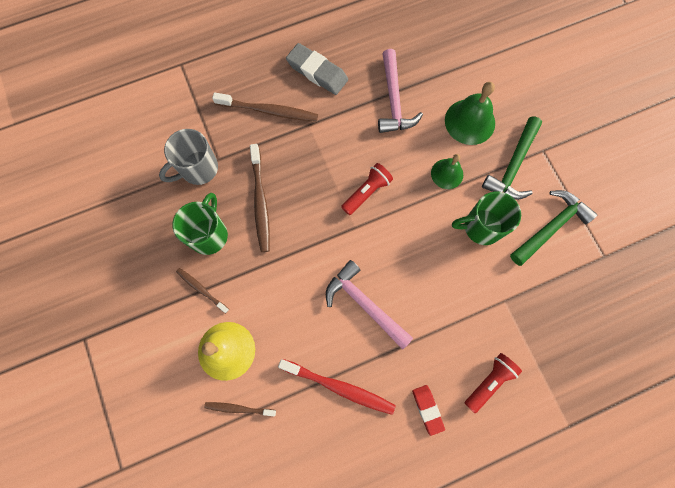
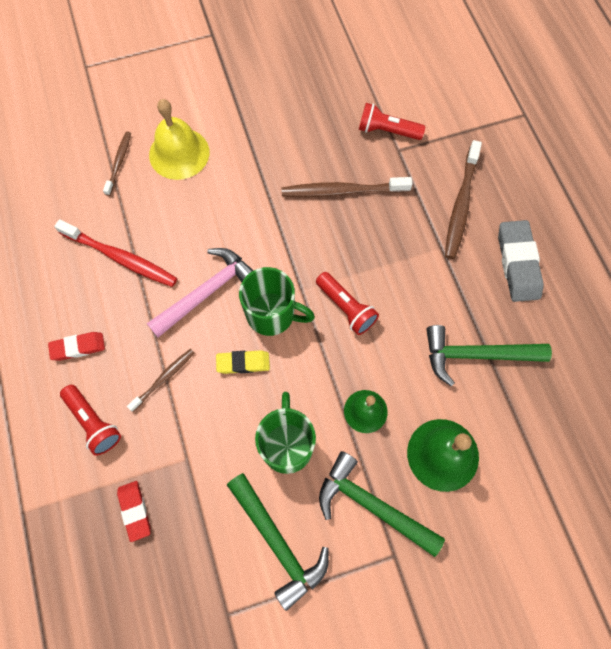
camera: 95 degrees right, 5 degrees down
grey mug [159,129,218,185] -> red flashlight [359,103,425,140]
green mug [172,193,228,255] -> green mug moved to [239,267,315,336]
brown toothbrush [176,268,229,313] -> brown toothbrush moved to [127,349,194,412]
red toothbrush [278,359,396,415] -> red toothbrush turned 90 degrees counterclockwise [54,219,177,287]
grey eraser [286,43,348,95] -> grey eraser turned 45 degrees counterclockwise [498,220,544,302]
pink hammer [378,49,423,133] -> green hammer [426,325,552,387]
none -> red eraser [117,481,151,542]
none -> yellow eraser [216,350,270,374]

